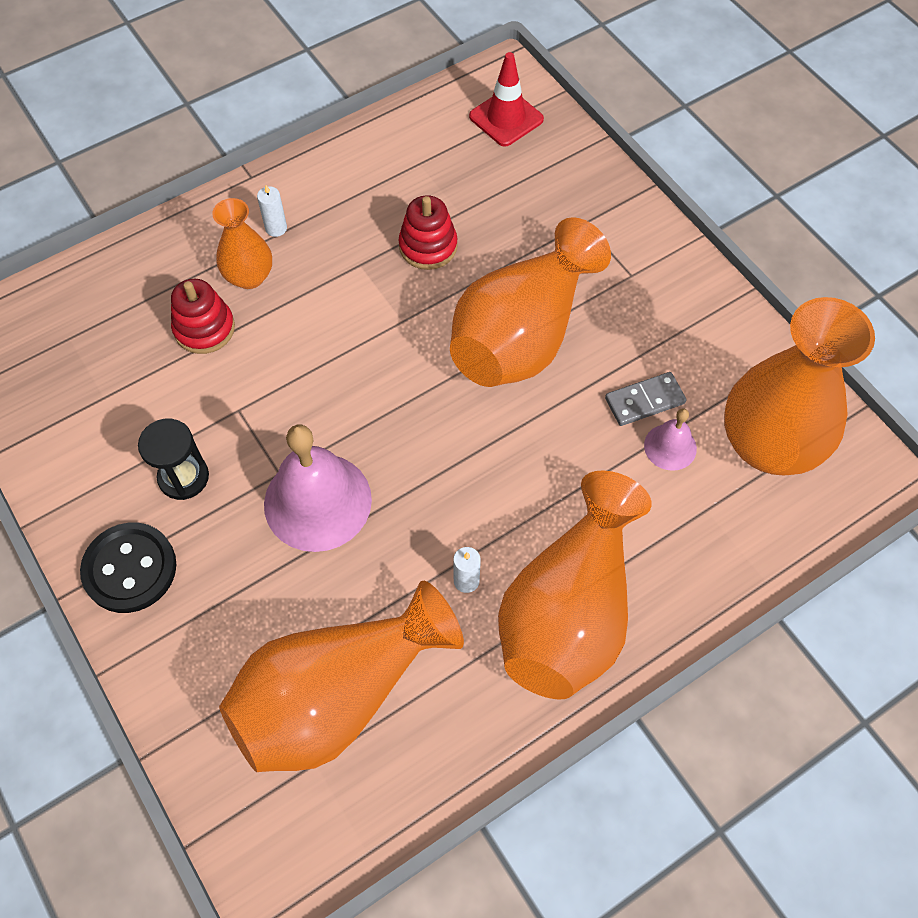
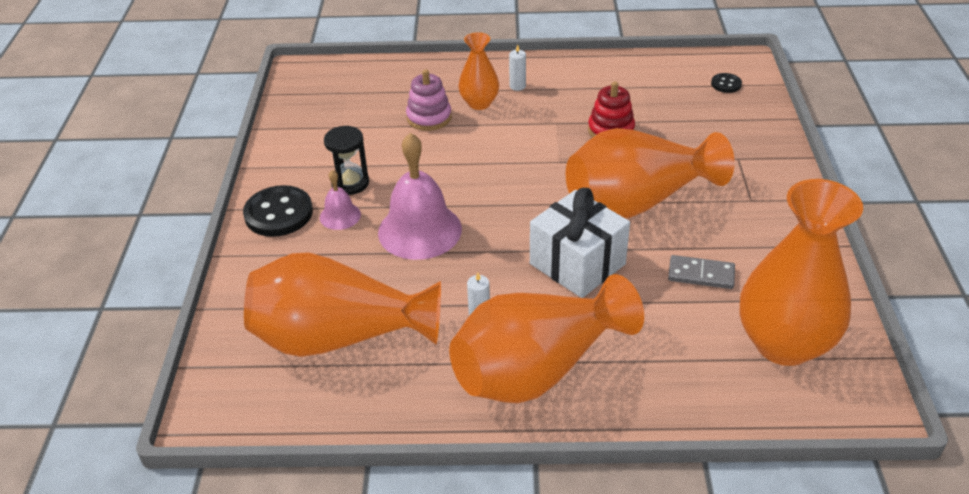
camera: 35 degrees right, 20 degrees down
red stacking toy [171,279,235,354] -> pink stacking toy [406,69,452,131]
red traffic cone [469,52,544,147] -> black button [711,73,742,93]
pink bell [644,409,697,471] -> pink bell moved to [320,170,361,230]
none -> white gift [530,188,630,298]

